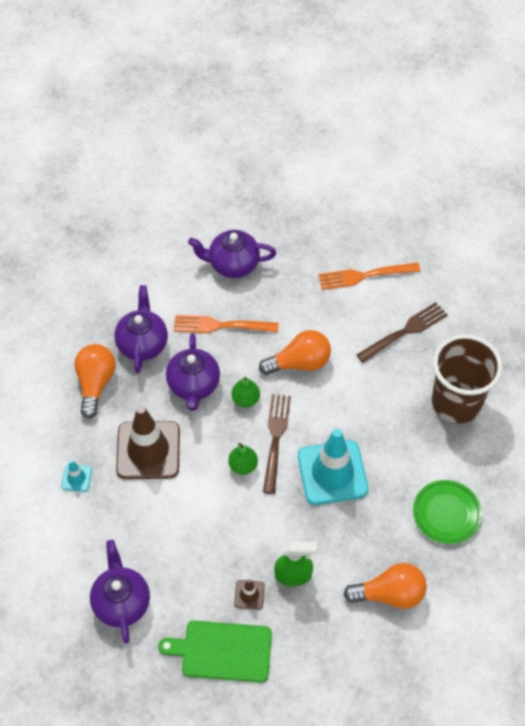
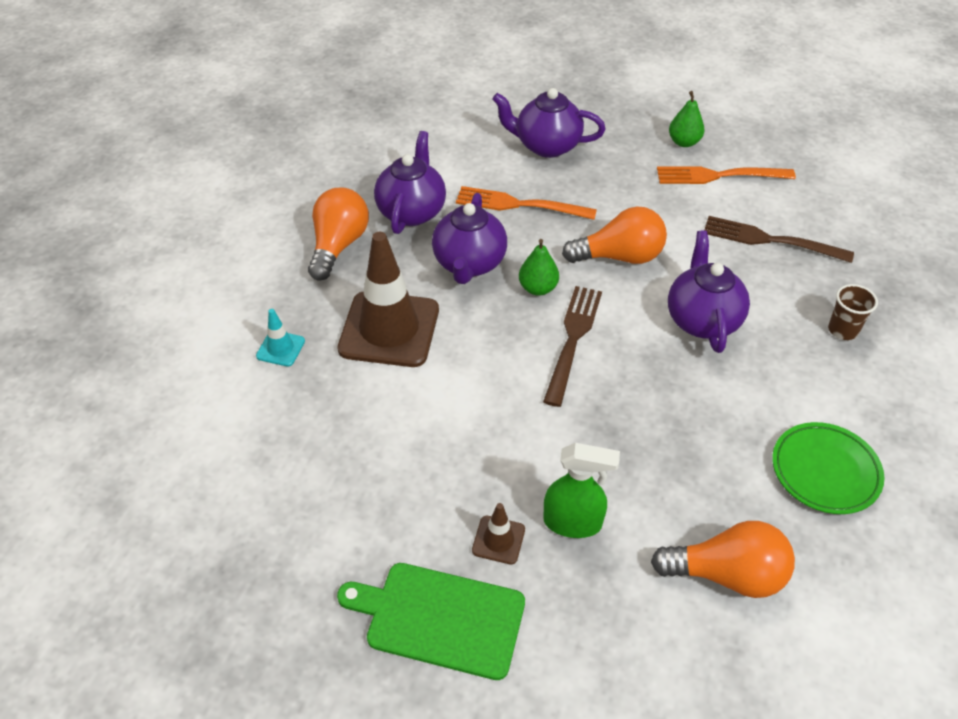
camera: 10 degrees right, 10 degrees down
purple teapot [90,540,150,644] -> purple teapot moved to [668,230,750,353]
green pear [228,443,258,475] -> green pear moved to [669,91,704,147]
turquoise traffic cone [298,429,368,505] -> none
brown fork [357,302,448,363] -> brown fork turned 135 degrees counterclockwise [704,216,854,263]
brown cup [432,334,503,423] -> brown cup [828,284,878,340], size x0.41

